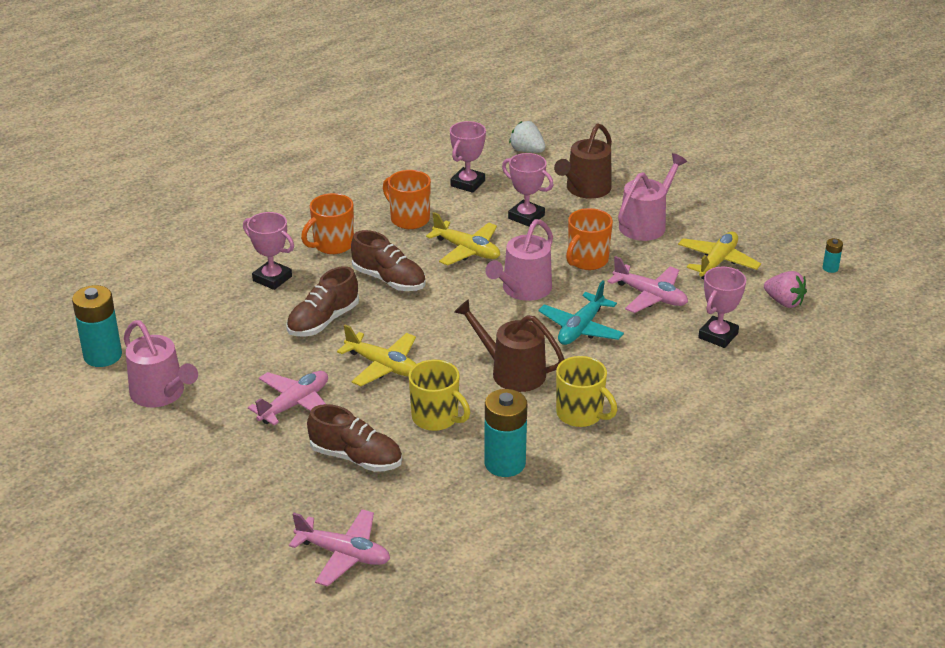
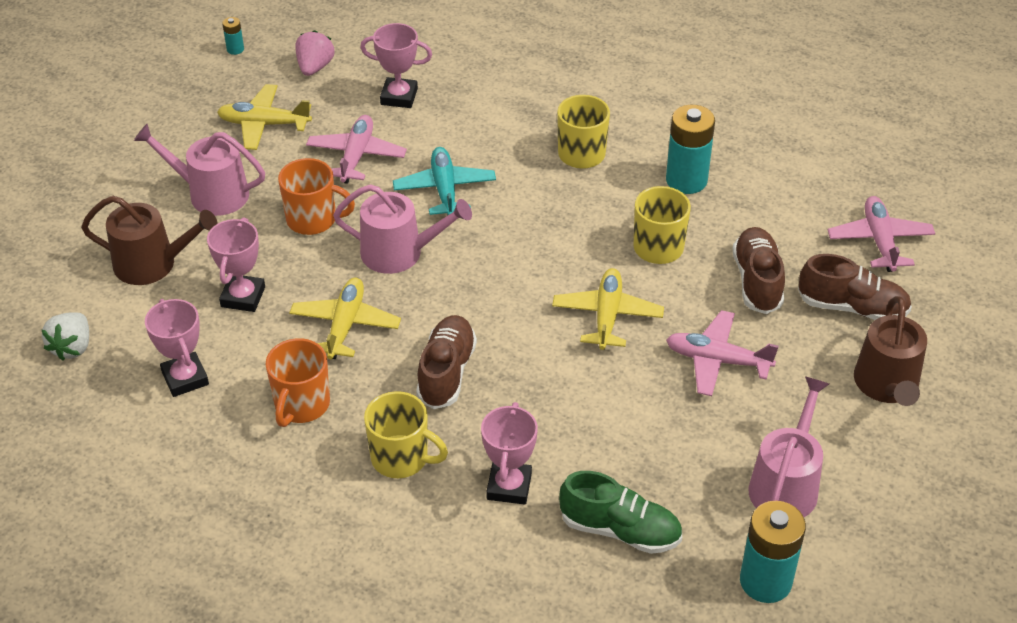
camera: 115 degrees left, 10 degrees up
brown shoe [286,266,359,336] -> brown shoe moved to [798,254,912,320]
orange mug [301,193,354,254] -> yellow mug [364,391,448,478]
pink trophy [450,121,486,193] -> pink trophy turned 60 degrees clockwise [145,299,209,397]
brown watering can [454,299,564,392] -> brown watering can moved to [854,296,927,406]
turquoise plane [538,280,624,345] -> turquoise plane turned 105 degrees counterclockwise [393,147,496,215]
none -> green shoe [559,471,682,554]

